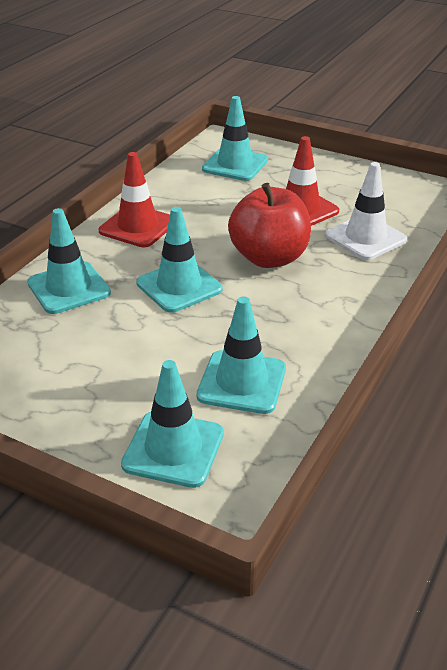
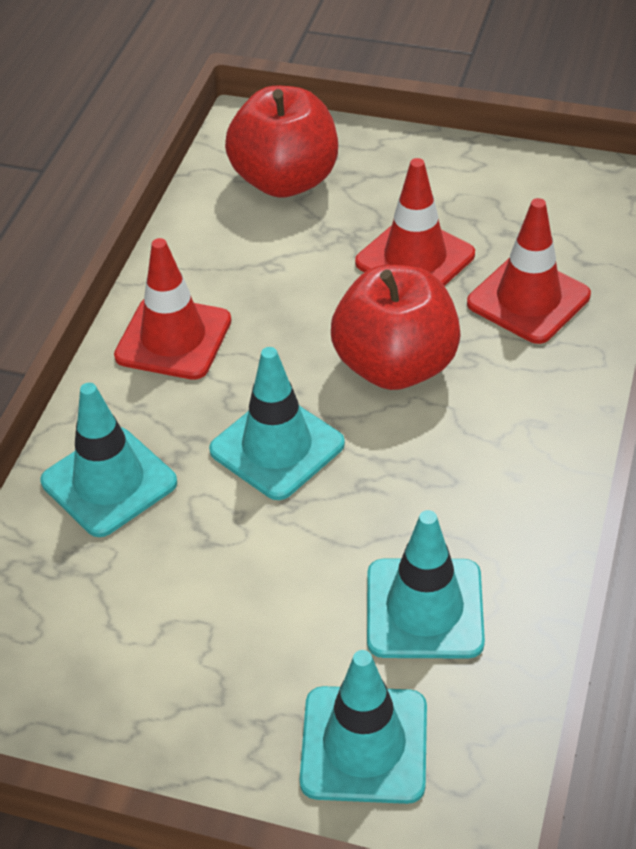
camera: 10 degrees left, 10 degrees up
turquoise traffic cone [202,96,268,181] -> red apple [225,86,338,198]
white traffic cone [325,162,407,260] -> red traffic cone [467,198,591,344]

